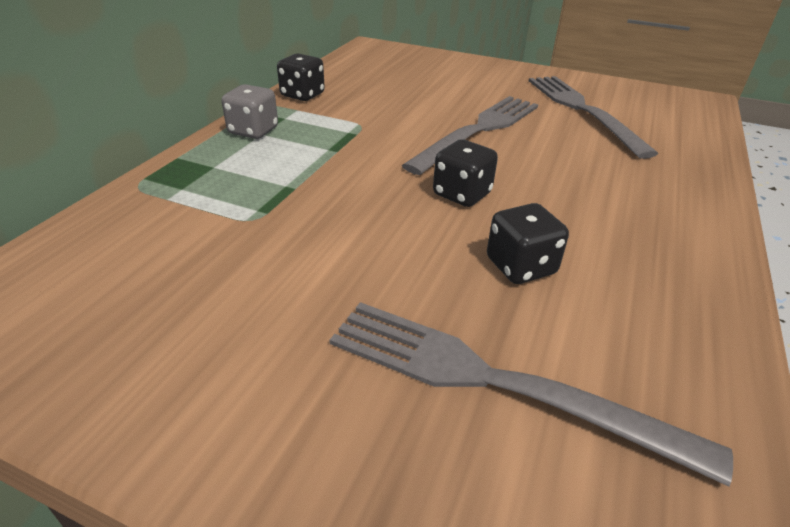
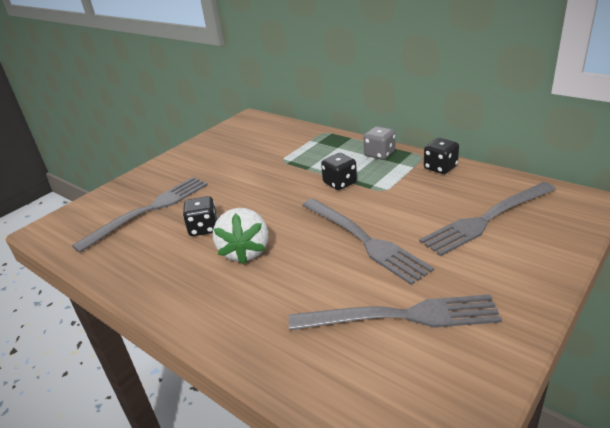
camera: 110 degrees right, 5 degrees down
black dice [433,139,498,207] -> black dice moved to [321,153,357,190]
none -> white strawberry [213,208,268,264]
none -> grey fork [419,182,556,256]

